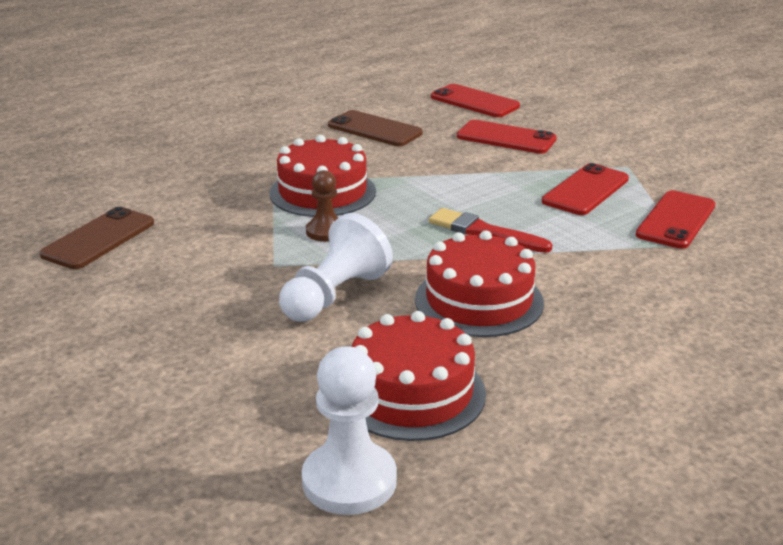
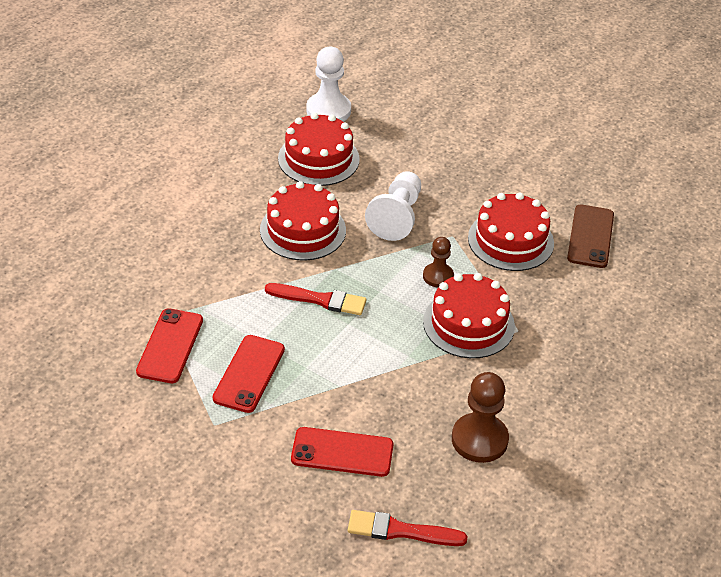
camera: 160 degrees right, 15 degrees up
brown phone [328,110,423,146] -> brown pawn [452,372,509,463]
red phone [431,84,520,117] -> red brush [348,510,468,546]
none -> red cake [468,192,554,271]

